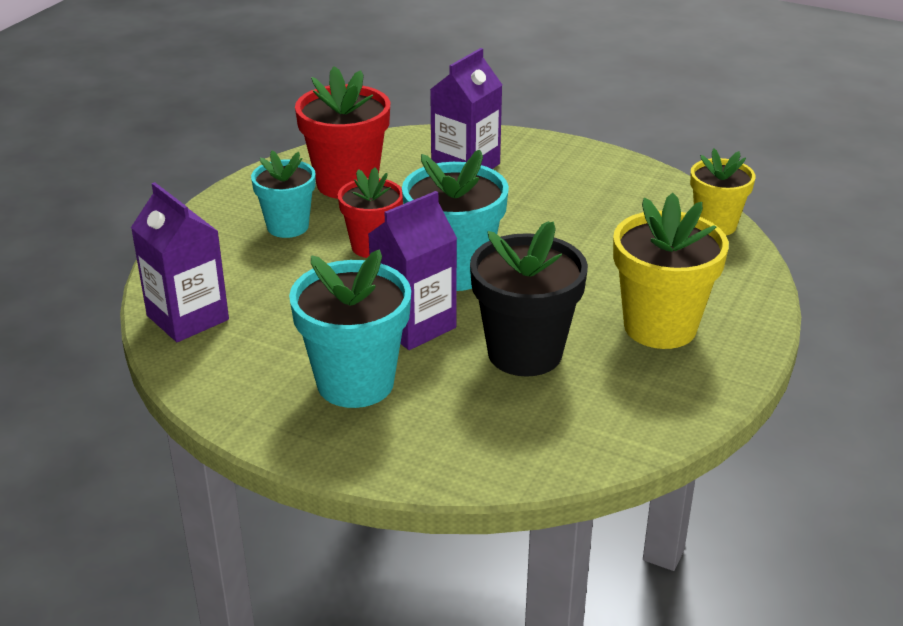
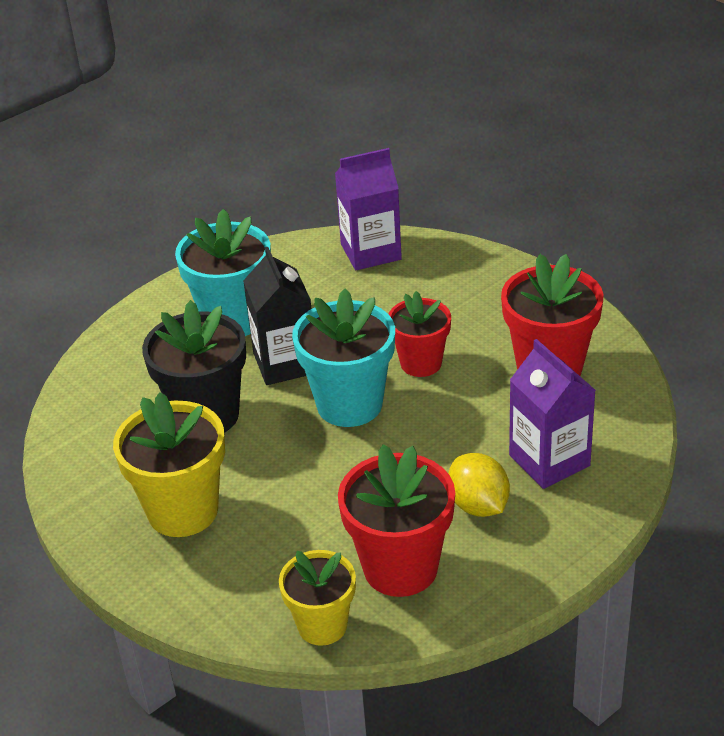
camera: 115 degrees right, 5 degrees up
turquoise flower pot [251,151,316,238] -> none
purple carton [368,191,457,350] -> black carton [243,247,311,385]
none -> red flower pot [338,444,455,597]
none -> yellow lemon [448,453,510,517]

